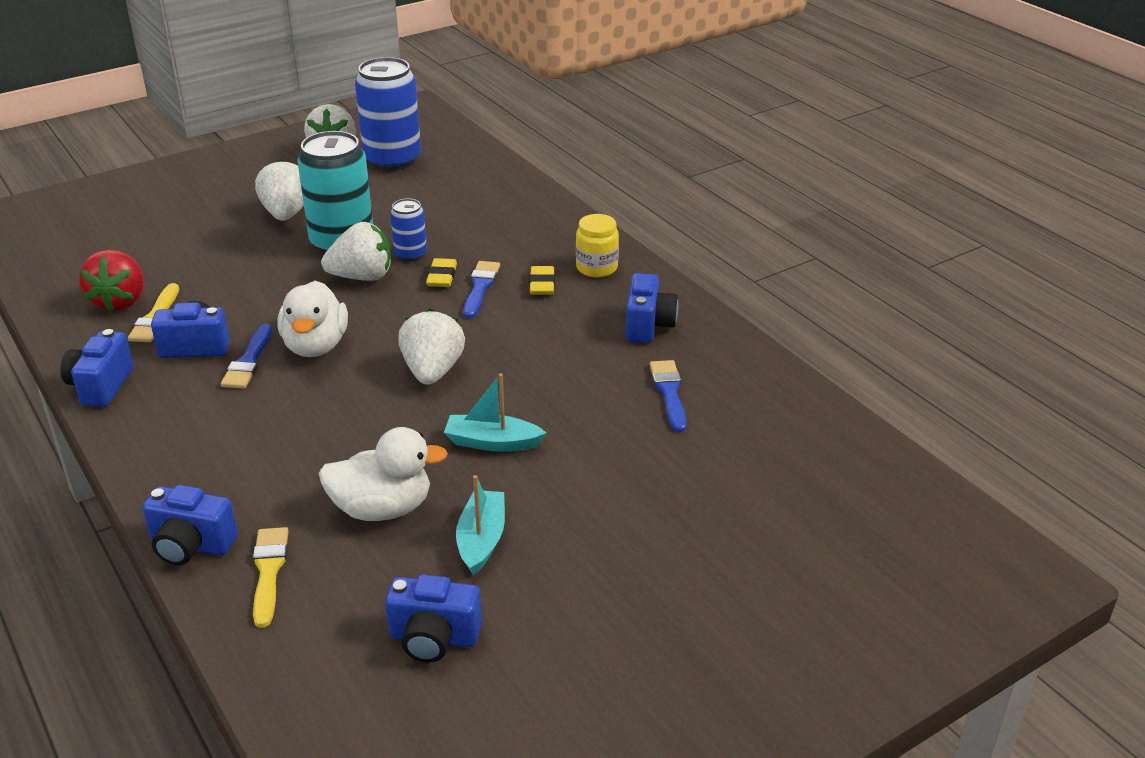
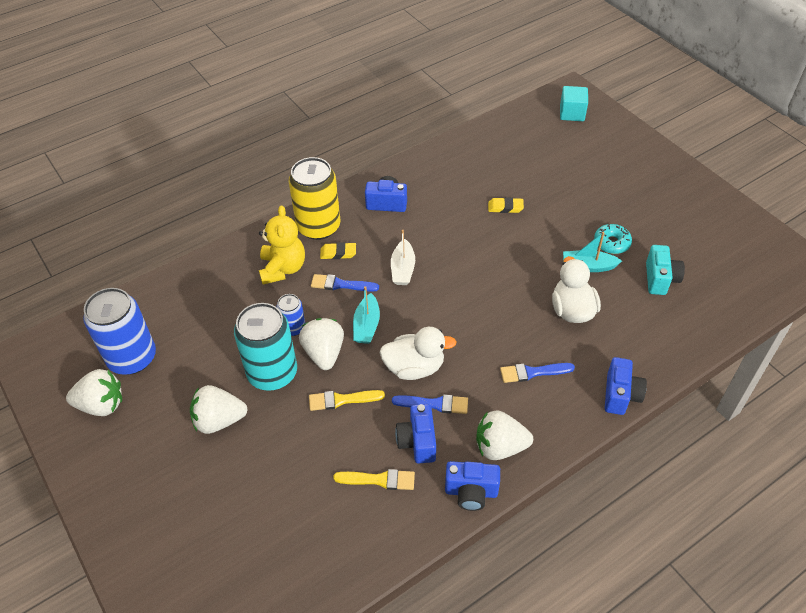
camera: 90 degrees left, 15 degrees up
red strawberry [79,250,144,312] -> none
yellow brush [253,527,289,628] -> yellow brush moved to [309,390,385,411]
blue camera [385,575,482,663] -> turquoise camera [646,245,685,295]
white strawberry [398,309,465,385] -> white strawberry moved to [476,410,533,460]
yellow eraser [426,258,457,287] -> yellow eraser moved to [488,197,524,213]
turquoise boat [444,373,546,452] -> turquoise boat moved to [353,286,380,344]
yellow jar [576,214,619,277] -> yellow can [289,157,340,240]
blue brush [650,360,687,432] -> blue brush moved to [500,363,575,383]
none -> yellow teddy bear [259,206,305,285]
none -> white boat [391,230,415,285]
none -> turquoise cube [560,86,588,121]
none -> turquoise donut [594,224,632,254]

